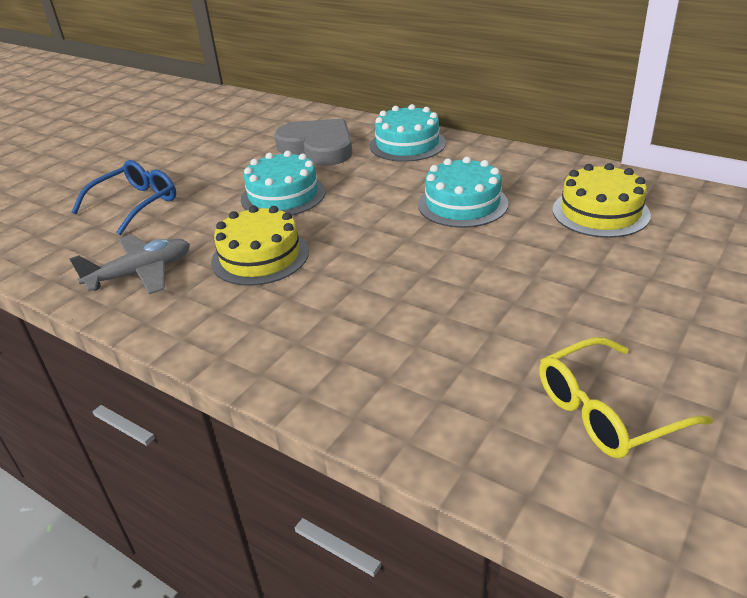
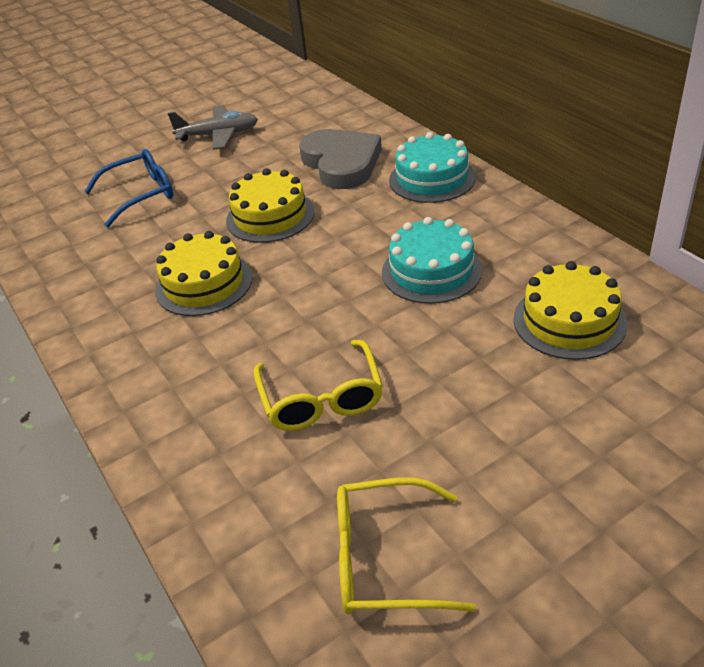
camera: 25 degrees right, 5 degrees up
grey plane [69,234,190,294] -> grey plane moved to [168,105,258,150]
turquoise cake [241,151,326,215] -> yellow cake [226,168,314,243]
none -> yellow glasses [254,340,383,431]

